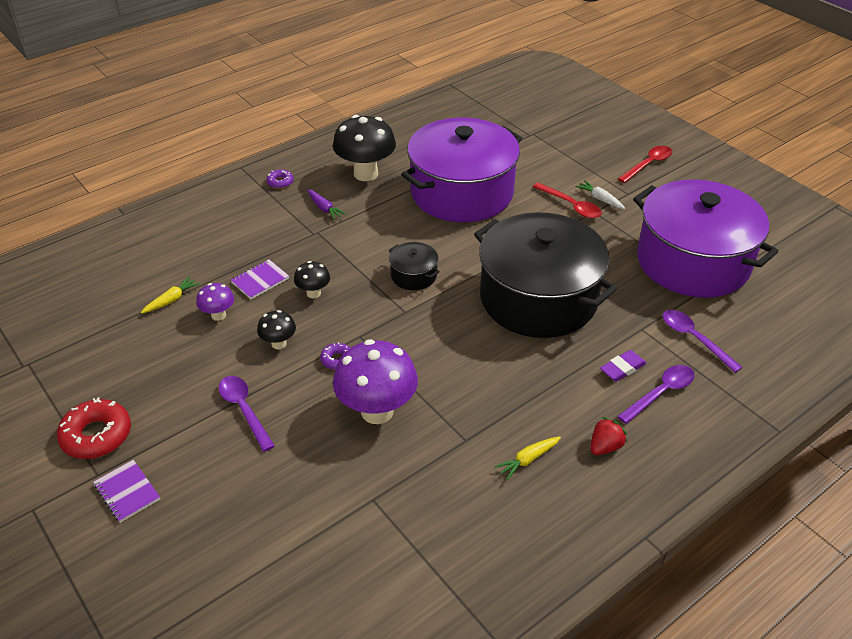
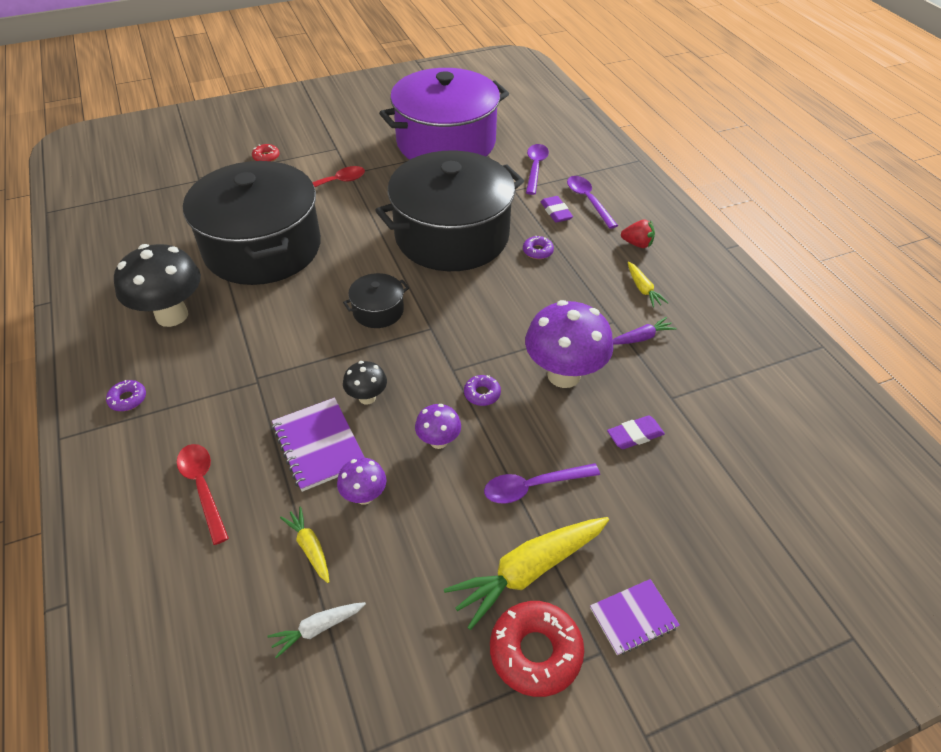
camera: 75 degrees left, 5 degrees up
purple notebook [231,259,289,299] -> purple notebook [272,398,365,492], size x1.50
black mushroom [257,310,296,349] -> purple mushroom [415,404,461,449]
purple carrot [307,189,346,220] -> purple carrot moved to [613,317,677,345]
purple pot [401,118,523,222] -> black pot [183,161,321,285]
white carrot [576,180,625,209] -> white carrot moved to [268,602,366,658]
red strawberry [591,417,627,455] -> red strawberry turned 135 degrees clockwise [621,220,655,248]
red spoon [618,146,672,183] -> red spoon moved to [177,444,229,545]
purple spoon [663,310,743,373] -> purple spoon turned 120 degrees clockwise [526,144,549,195]
none -> red donut [252,144,280,161]
none -> yellow carrot [444,517,609,630]
none -> purple donut [523,236,554,259]
none -> purple eraser [607,416,665,449]

